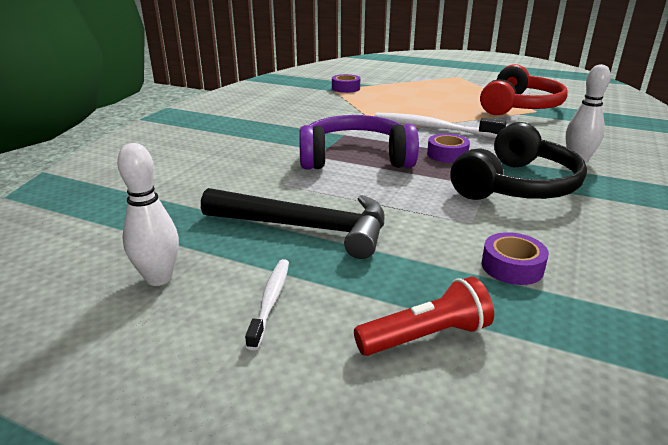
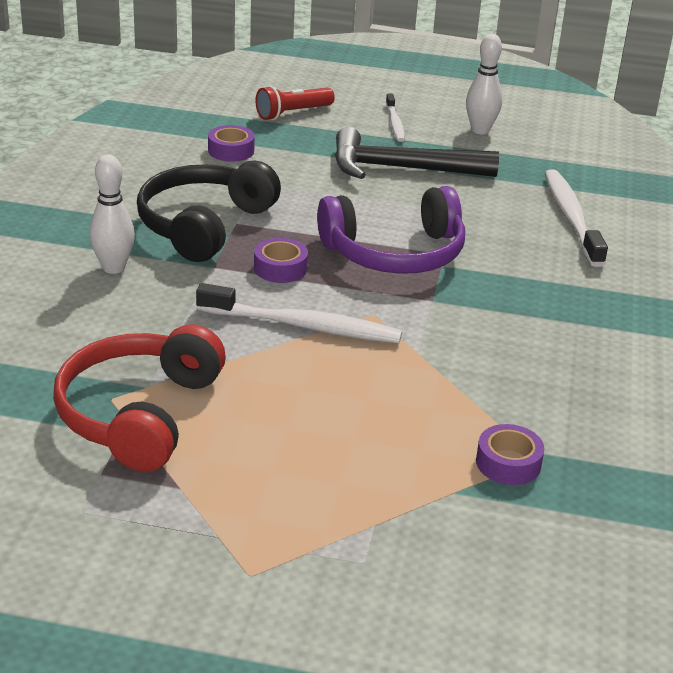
camera: 165 degrees right, 5 degrees up
none -> white toothbrush [545,169,608,267]

